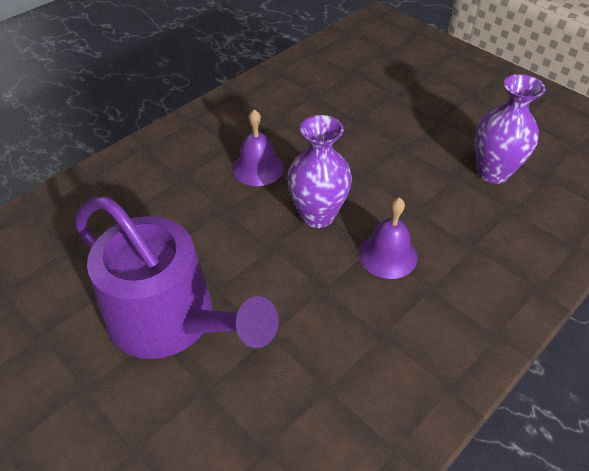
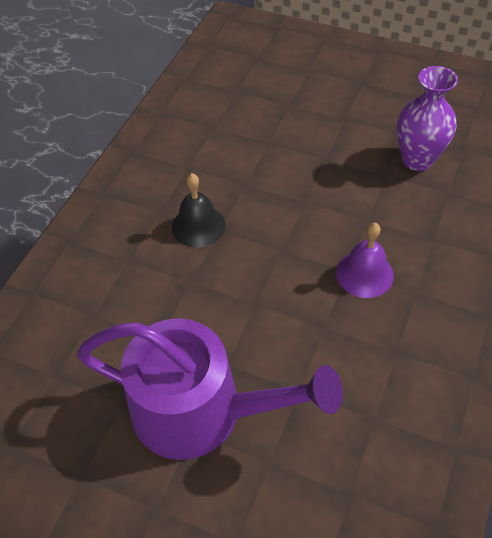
camera: 20 degrees left, 5 degrees up
purple bell [232,109,284,186] -> black bell [172,173,226,248]
purple vase [287,115,352,228] -> none

